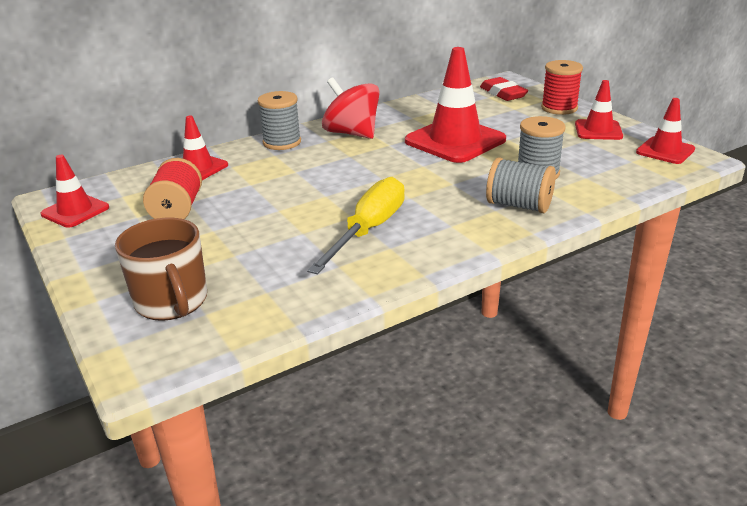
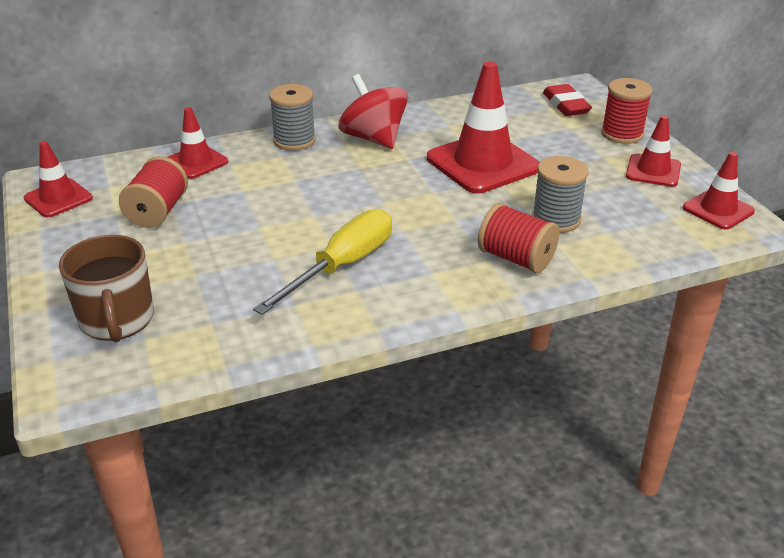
camera: 10 degrees right, 5 degrees up
grey spool [486,157,556,213] -> red spool [478,203,559,273]

